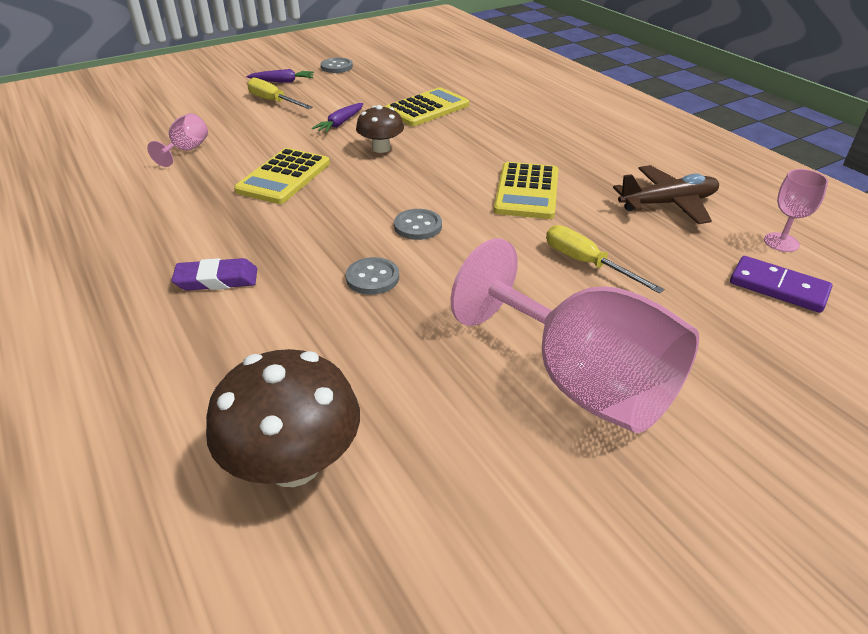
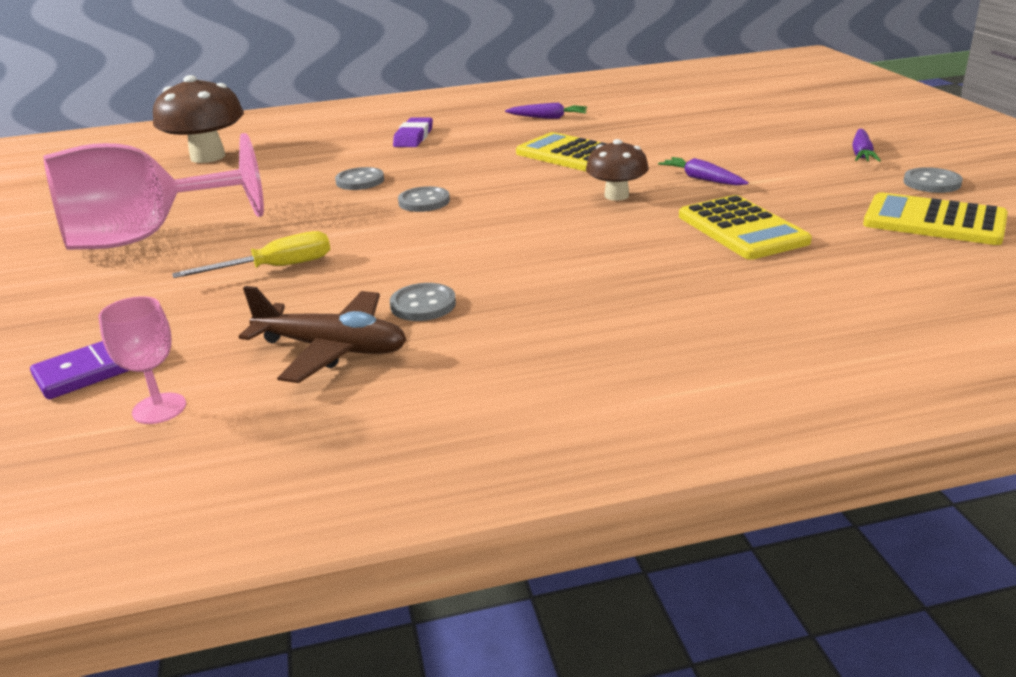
camera: 110 degrees right, 10 degrees down
pink goblet [147,113,208,167] -> none
yellow screwdriver [247,78,313,109] -> none
yellow calculator [494,162,558,219] -> yellow calculator moved to [863,192,1008,245]
brown plane [613,165,719,224] -> brown plane turned 75 degrees counterclockwise [238,286,406,383]
none -> grey button [390,283,456,321]
none -> purple carrot [505,102,587,119]

